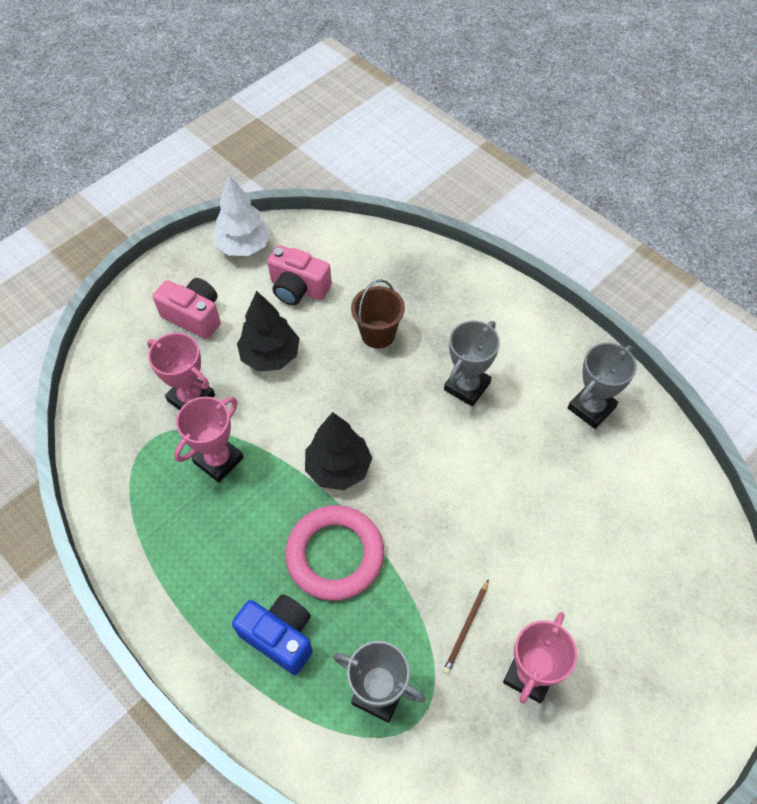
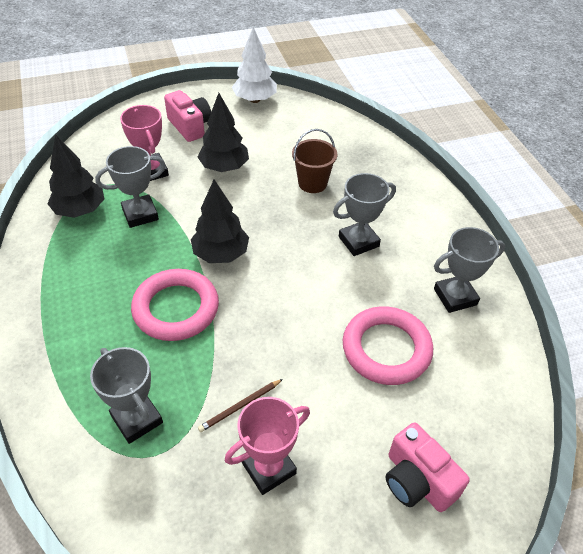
camera: 25 degrees right, 10 degrees down
pink trophy [174,397,244,483] -> grey trophy [95,146,166,228]
blue camera [232,594,313,675] -> none
pink camera [267,245,332,305] -> pink camera moved to [386,422,470,512]
none -> black tree [47,134,105,218]
none -> pink ring [343,306,433,385]

